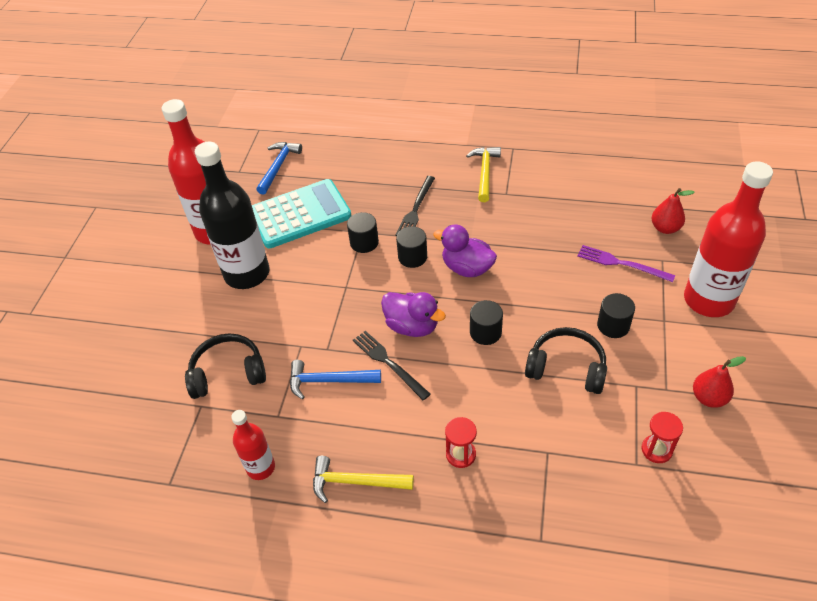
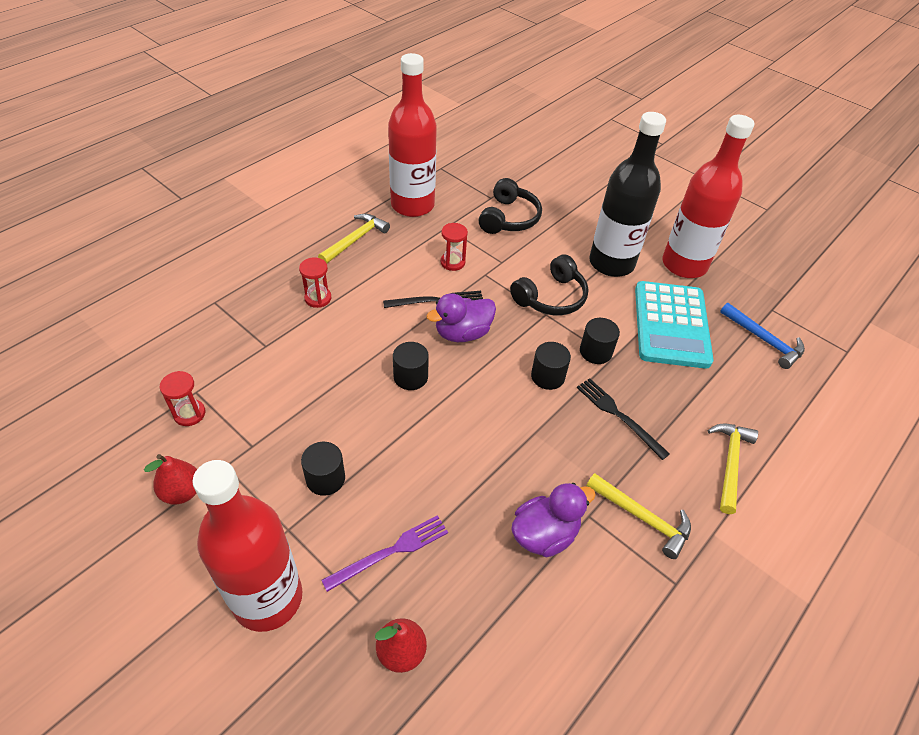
camera: 115 degrees right, 0 degrees up
red bottle [231,410,275,480] -> red bottle [388,53,437,217], size x1.92
blue hammer [290,360,381,399] -> red hourglass [440,223,468,271]
purple duck [433,225,497,277] -> purple duck moved to [511,483,596,558]
black headphones [525,327,607,394] -> black headphones moved to [510,255,589,315]
none -> yellow hammer [708,423,758,514]

